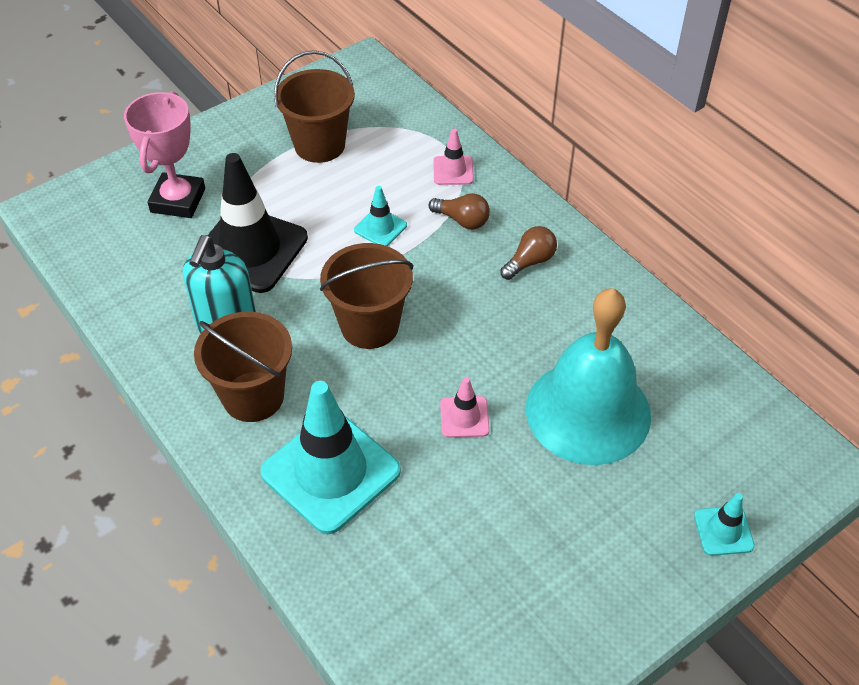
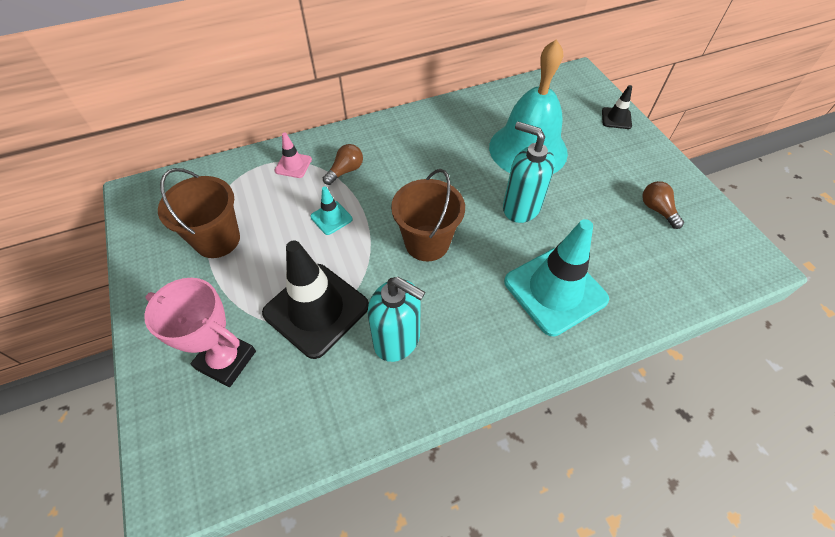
camera: 75 degrees left, 5 degrees up
brown bucket [194,312,292,422] -> none
pink traffic cone [440,377,490,438] -> turquoise soap dispenser [503,122,555,223]
brown light bulb [500,226,557,280] -> brown light bulb moved to [642,181,684,229]
turquoise traffic cone [694,493,755,556] -> black traffic cone [602,85,632,129]

